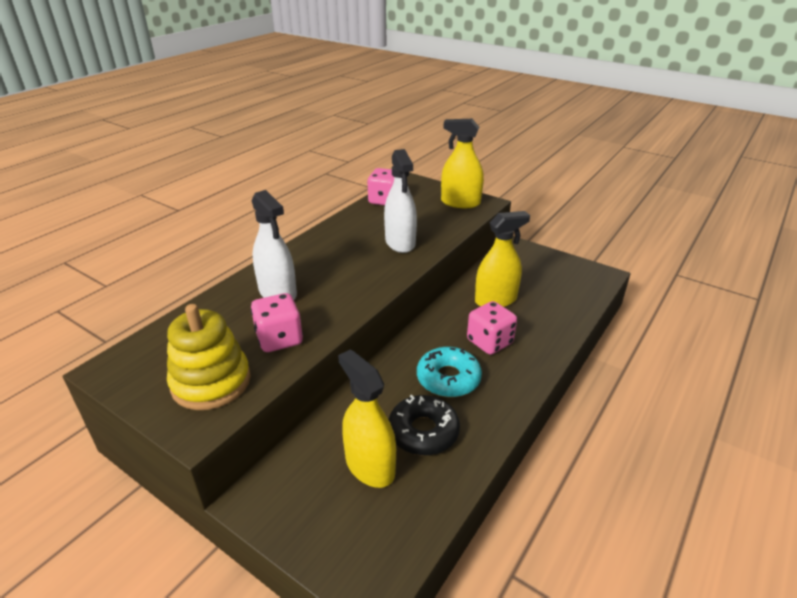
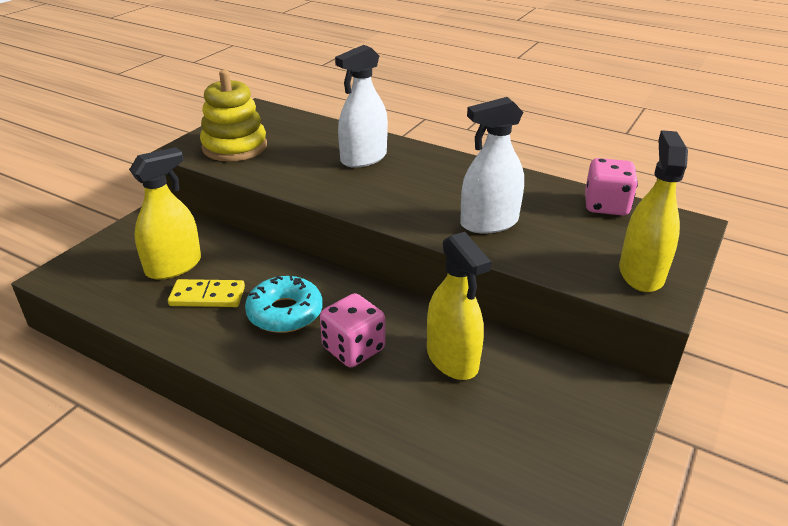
camera: 85 degrees right, 0 degrees up
pink dice [251,293,303,352] -> none
black donut [388,395,460,455] -> yellow domino [168,279,245,307]

